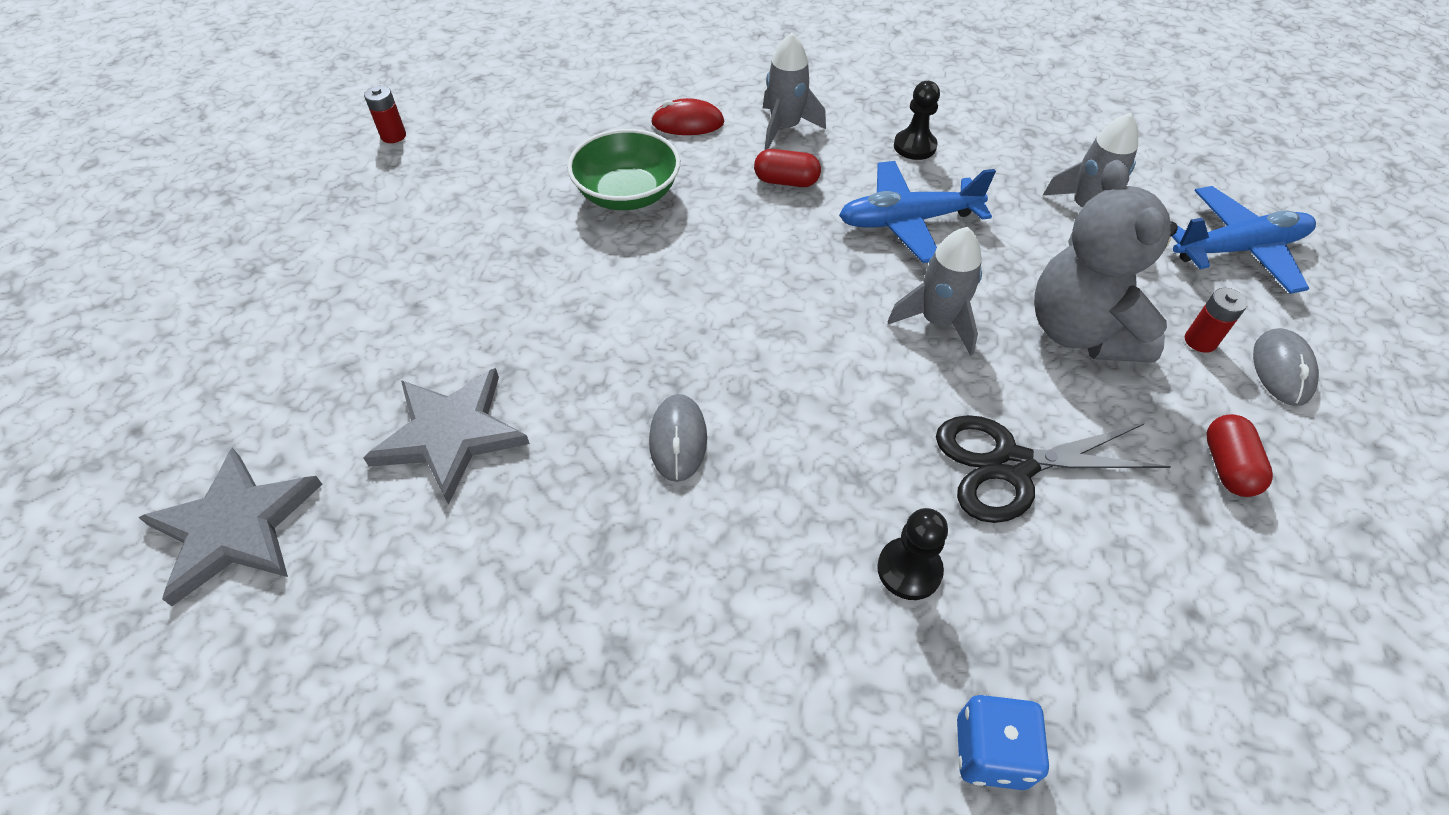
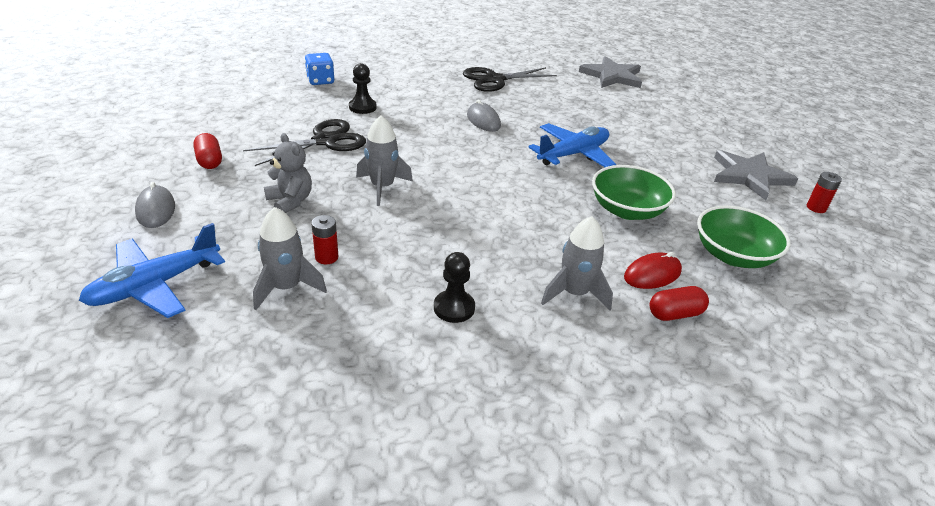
camera: 150 degrees right, 15 degrees down
grey star [363,368,530,504] -> grey star moved to [714,150,798,200]
red capsule [754,149,821,187] -> red capsule moved to [650,286,709,321]
blue plane [839,161,996,263] -> blue plane moved to [528,123,616,167]
grey teddy bear [1034,160,1178,363] -> grey teddy bear [264,133,312,213], size x0.57
red battery [1185,288,1248,353] -> red battery moved to [311,215,338,264]
none -> black scissors [463,67,557,92]
none -> green bowl [697,206,790,268]

